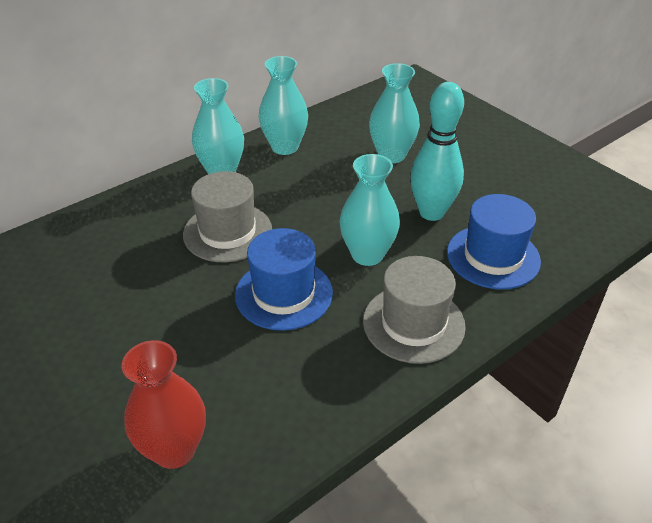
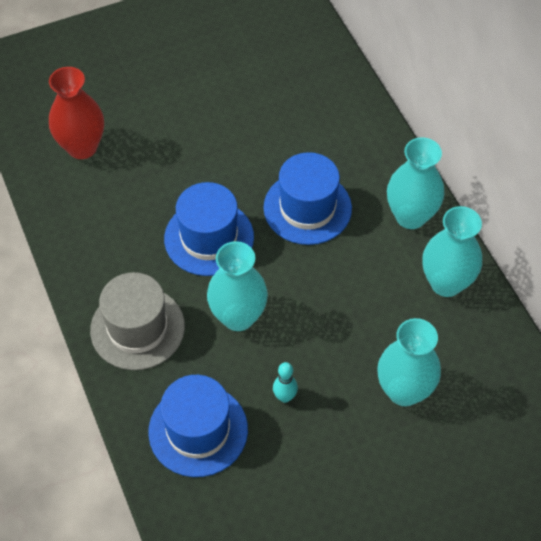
camera: 105 degrees right, 15 degrees up
grey hat [183,171,272,262] -> blue hat [264,152,352,245]
turquoise bowling pin [410,82,464,221] -> turquoise bowling pin [273,362,298,403], size x0.43

